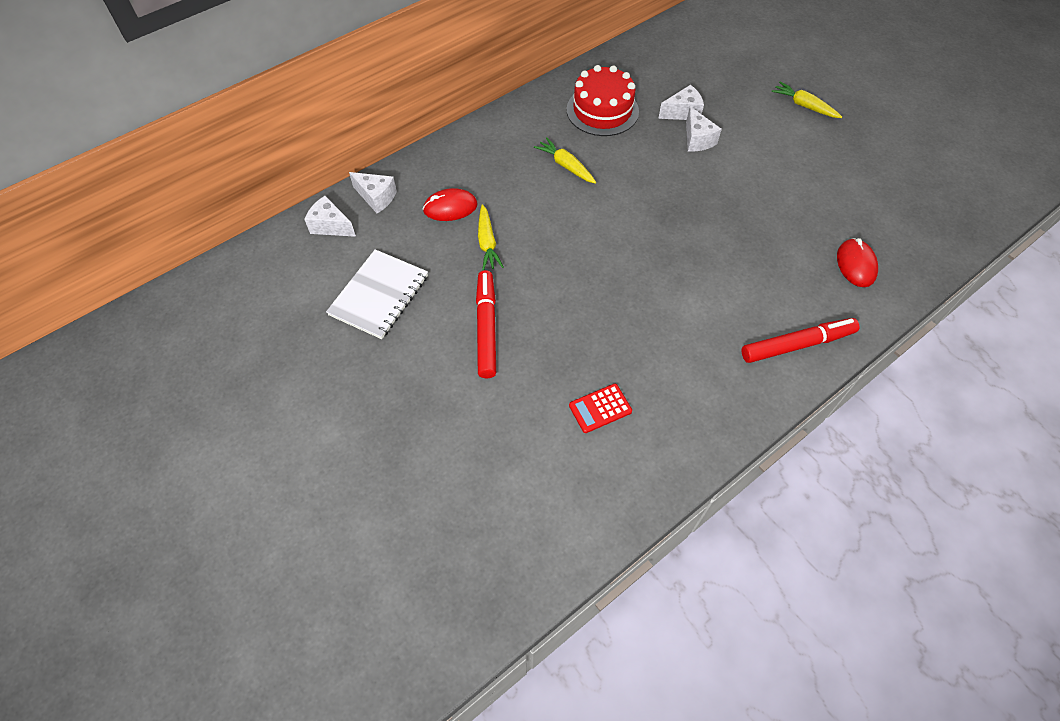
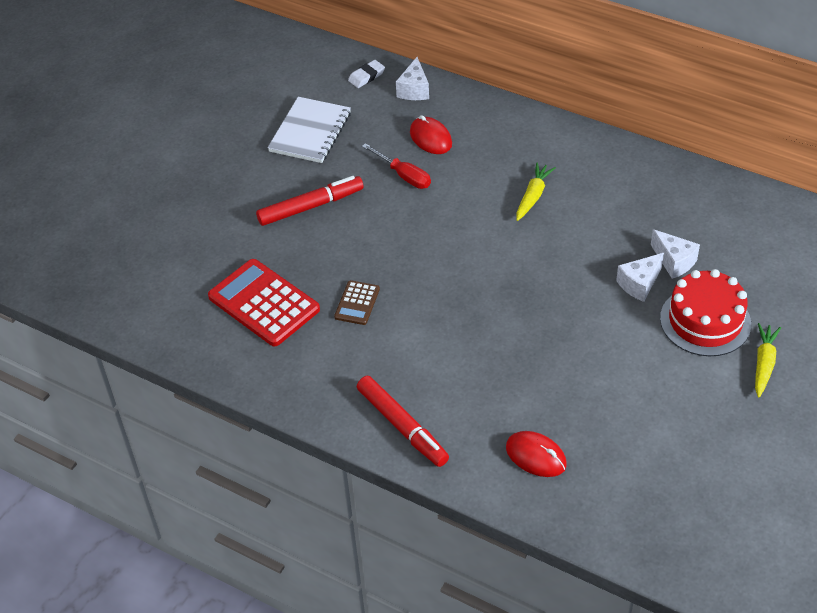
camera: 70 degrees right, 10 degrees down
white cheese [304,196,356,237] -> white eraser [348,60,385,88]
white notebook [326,249,428,339] -> white notebook turned 75 degrees counterclockwise [268,97,351,163]
yellow carrot [478,204,503,271] -> red screwdriver [362,143,431,189]
red cake [566,65,639,136] -> red cake moved to [660,269,751,356]
red calculator [569,384,632,433] -> red calculator [208,259,320,347], size x1.97
red mouse [837,238,878,287] -> red mouse turned 60 degrees clockwise [506,431,567,477]
none -> brown calculator [334,280,380,325]

